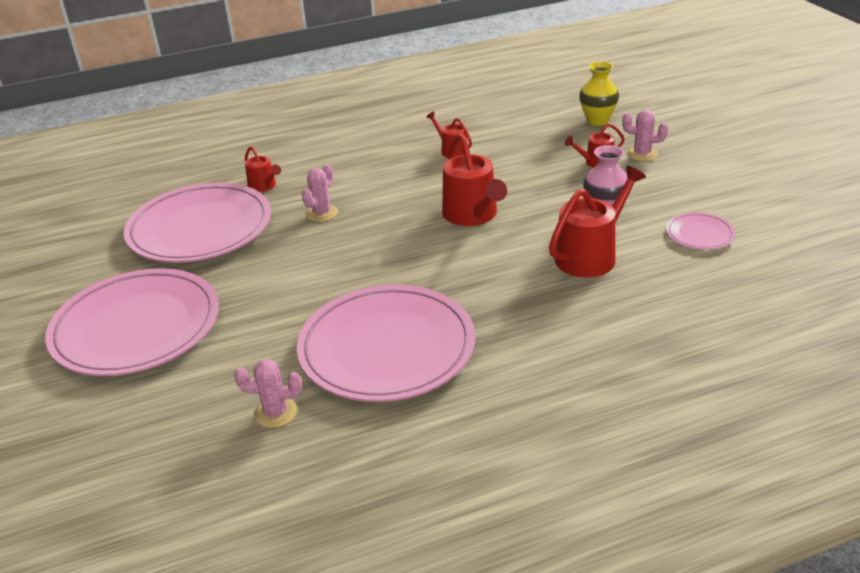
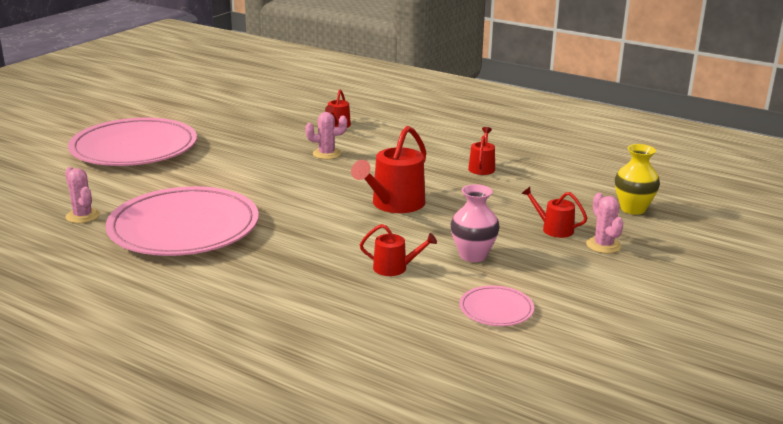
camera: 50 degrees right, 10 degrees down
pink plate [124,183,271,263] -> none
red watering can [549,166,646,278] -> red watering can [360,224,437,276], size x0.55

